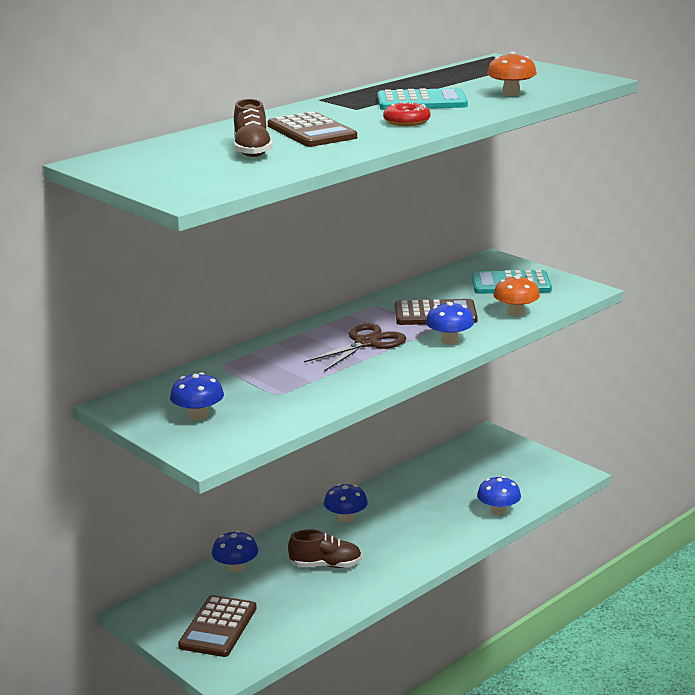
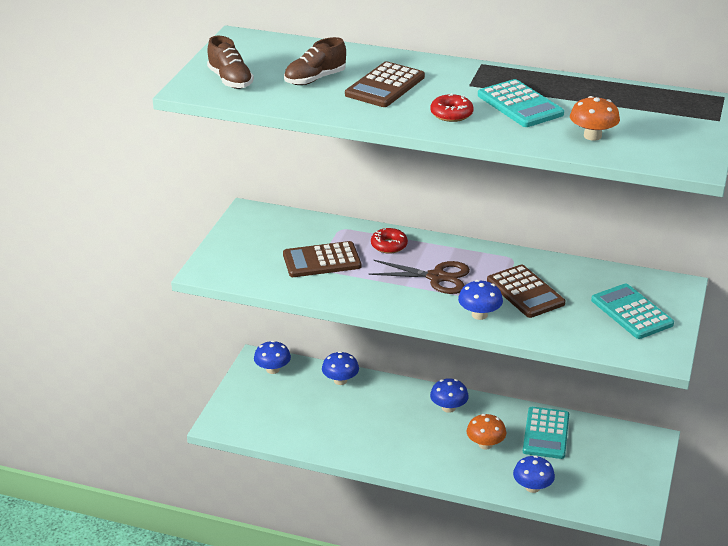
camera: 60 degrees right, 10 degrees up
blue mushroom [170,373,224,420] -> blue mushroom moved to [254,341,291,374]
brown calculator [178,595,257,657] -> brown calculator moved to [283,241,361,277]
brown shoe [288,530,362,568] -> brown shoe moved to [207,36,254,89]
orange mushroom [493,276,540,316] -> orange mushroom moved to [467,414,506,450]
none -> red donut [371,228,408,254]
none -> turquoise calculator [523,407,569,459]

